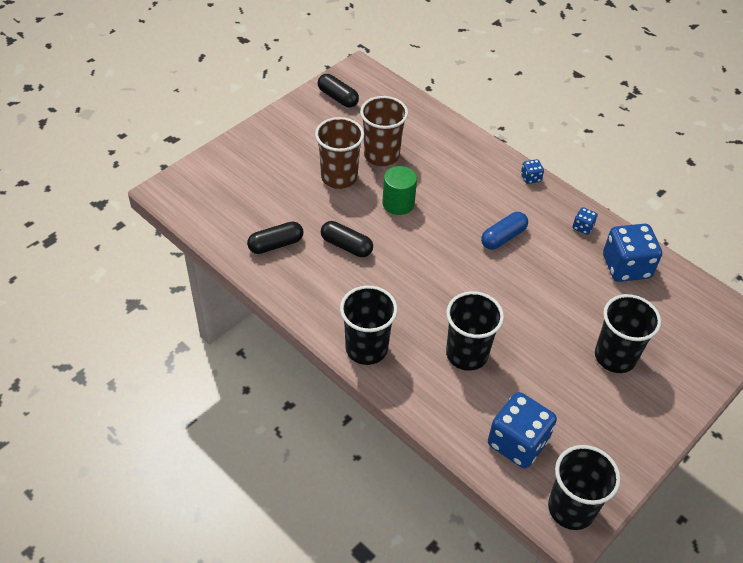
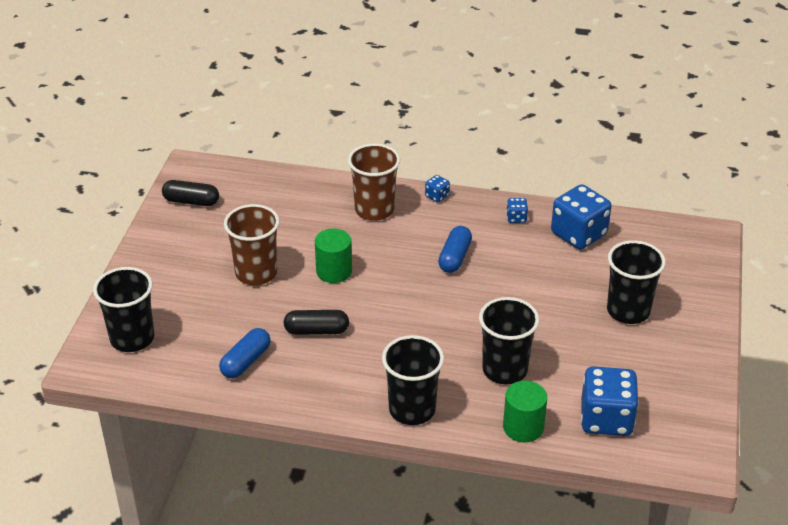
camera: 30 degrees left, 10 degrees down
black capsule [247,222,303,254] -> blue capsule [219,328,271,378]
brown cup [360,96,408,166] -> brown cup moved to [348,144,400,221]
black cup [548,445,621,530] -> black cup moved to [93,267,154,352]
none -> green cylinder [503,381,547,442]

